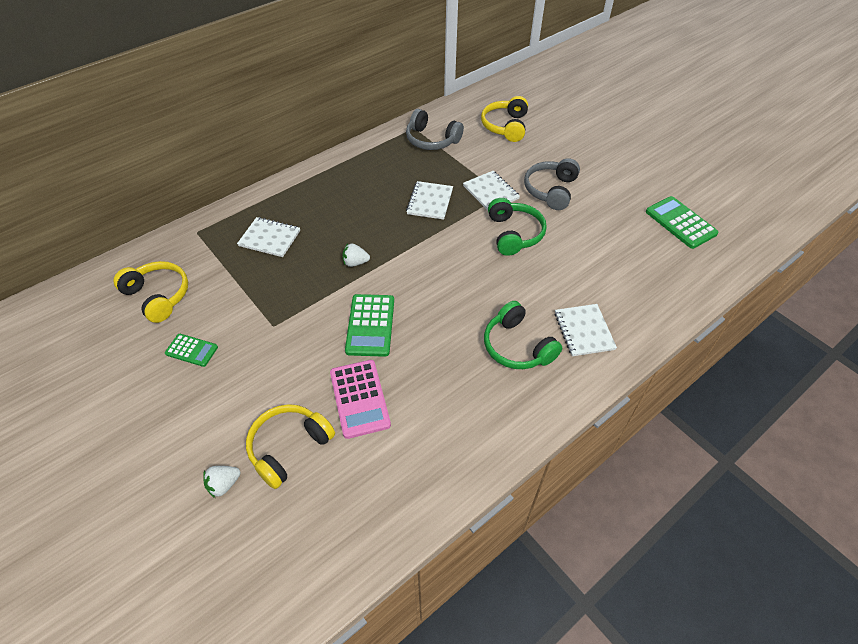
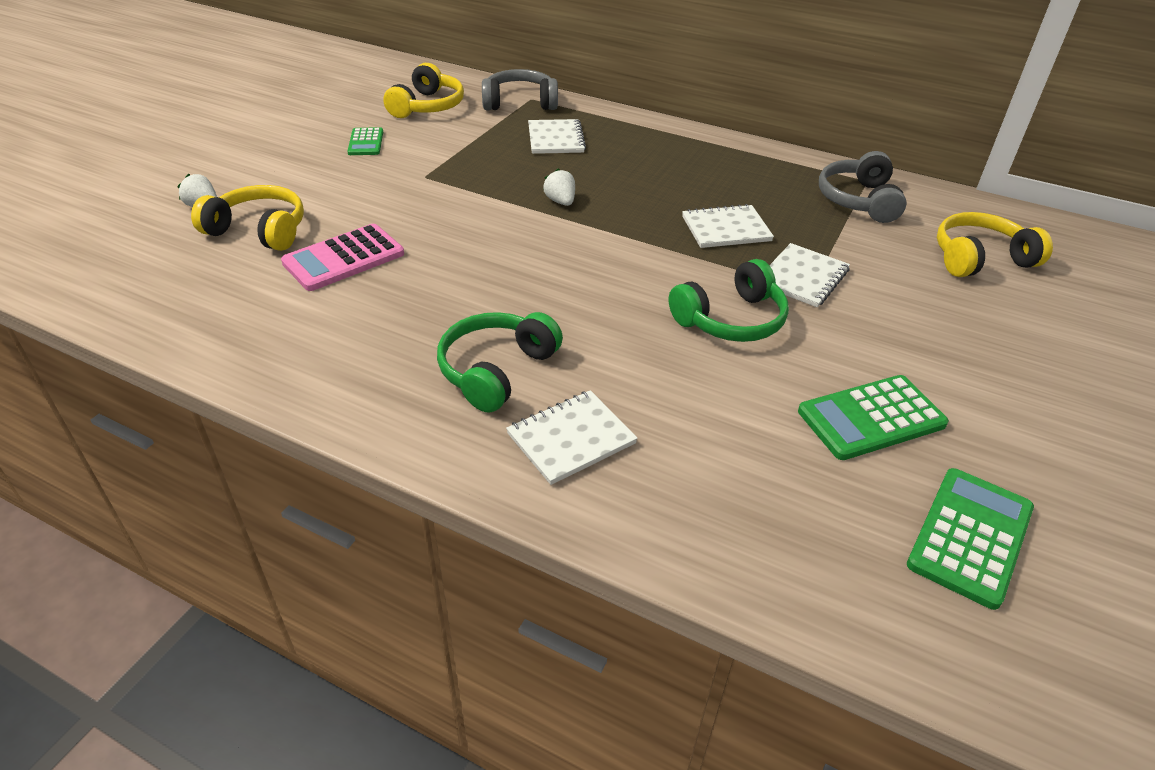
camera: 65 degrees right, 10 degrees down
green calculator [345,294,394,357] -> green calculator moved to [798,375,949,460]
grey headphones [524,158,580,210] -> grey headphones moved to [482,69,558,110]

